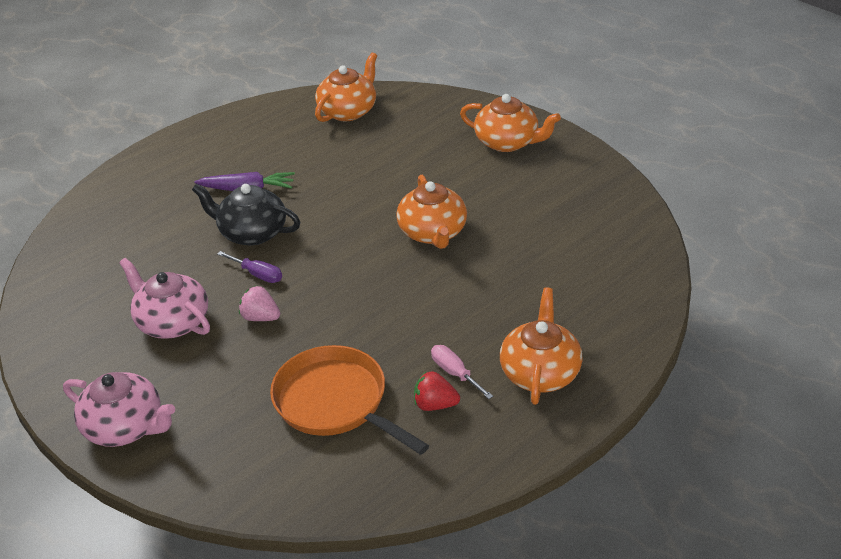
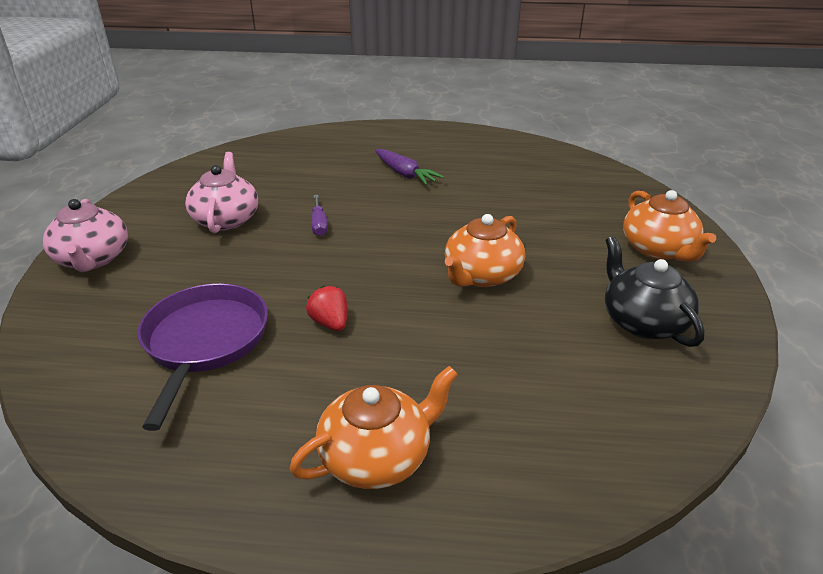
camera: 45 degrees right, 5 degrees down
black teapot [192,184,300,245] -> black teapot moved to [605,236,705,347]
pink strawberry [239,286,280,321] -> none
orange pan [270,345,429,455] -> purple pan [138,283,268,431]
orange teapot [315,52,377,122] -> none
red strawberry [414,372,460,411] -> red strawberry moved to [306,285,347,331]
pink screwdriver [431,345,493,399] -> none

